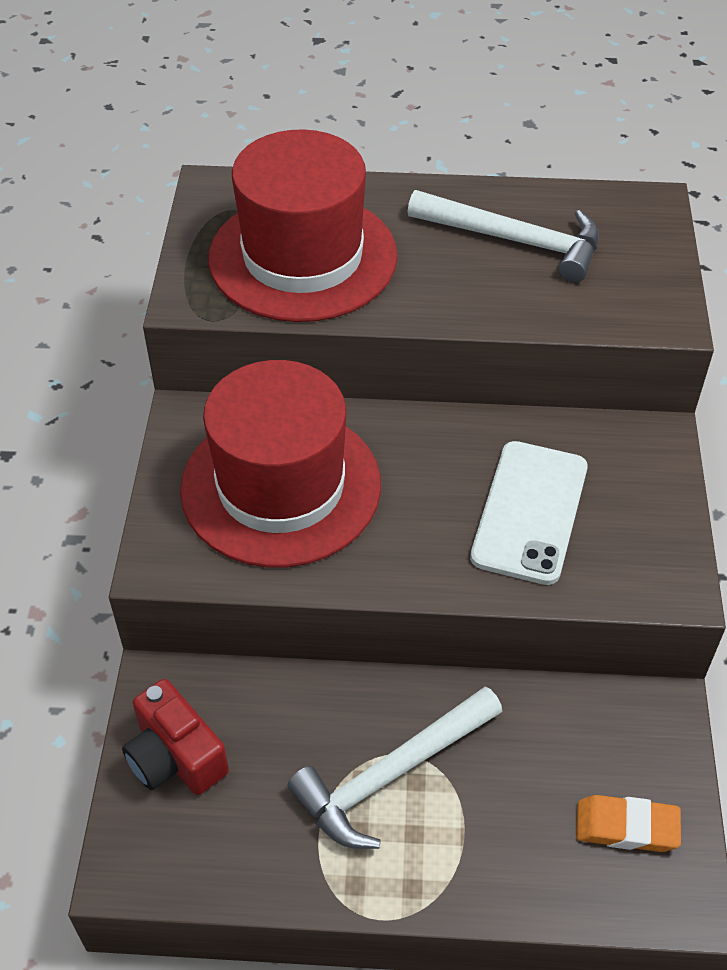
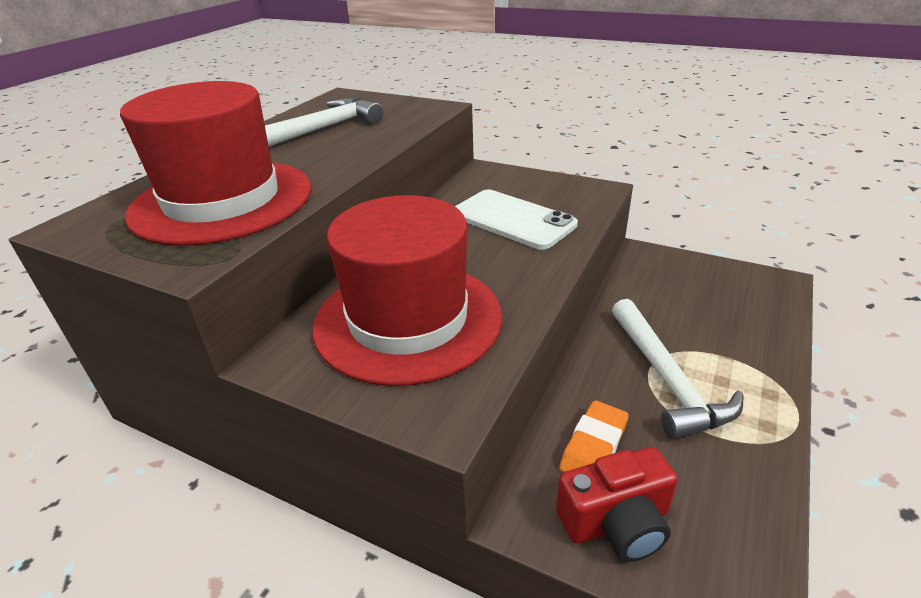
camera: 65 degrees left, 15 degrees down
orange eraser [576,795,681,852] -> orange eraser moved to [559,400,629,472]

